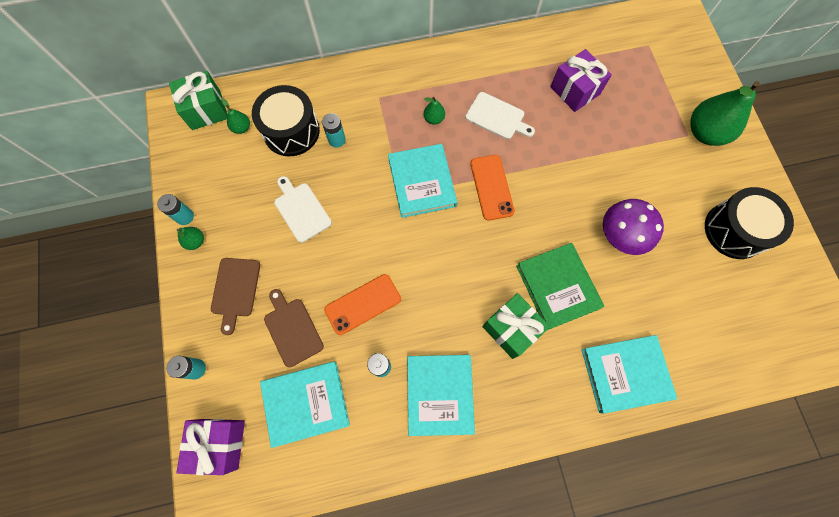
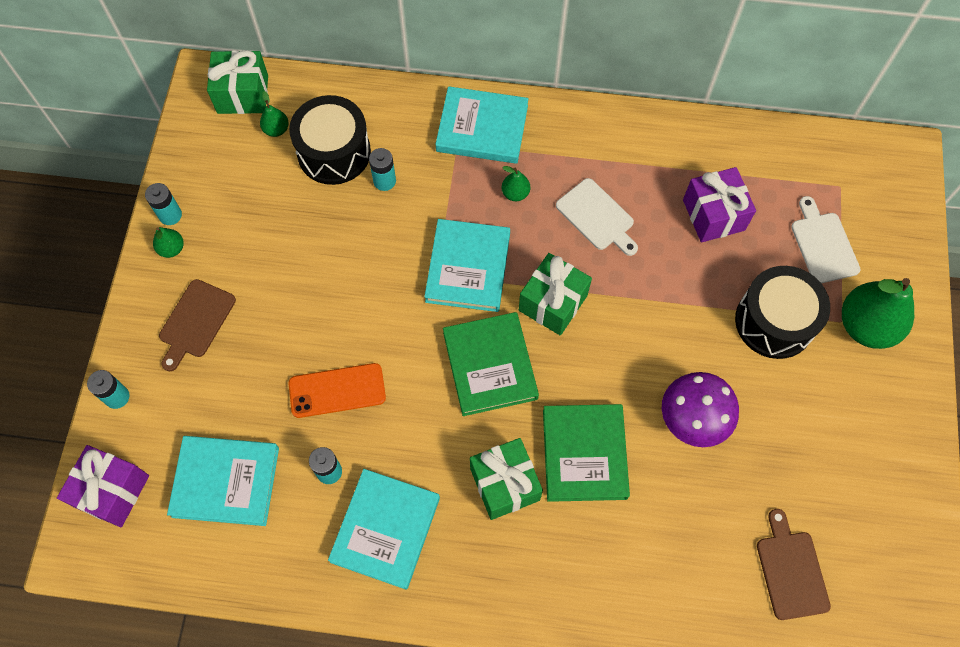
camera: 20 degrees right, 5 degrees down
brown cutting board [264,289,324,367] -> brown cutting board moved to [757,509,831,620]
white cutting board [274,176,332,243] -> white cutting board moved to [791,196,861,283]
orange phone [470,155,515,220] -> green gift [519,253,592,336]
turquoise book [582,335,677,414] -> turquoise book moved to [435,86,529,164]
black drum [705,187,794,259] -> black drum moved to [735,266,830,359]
none -> green book [443,312,539,416]

